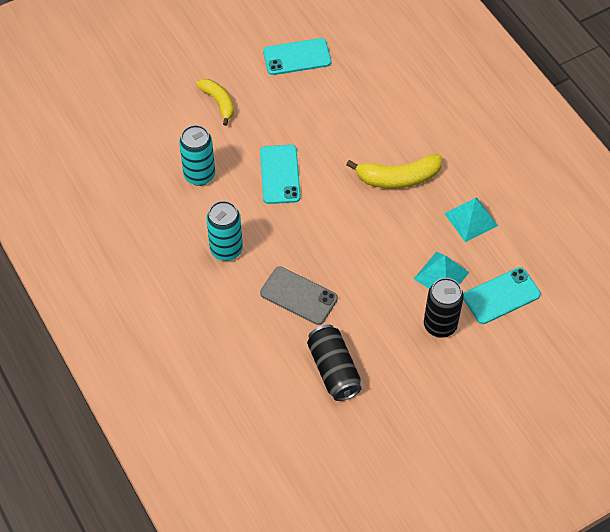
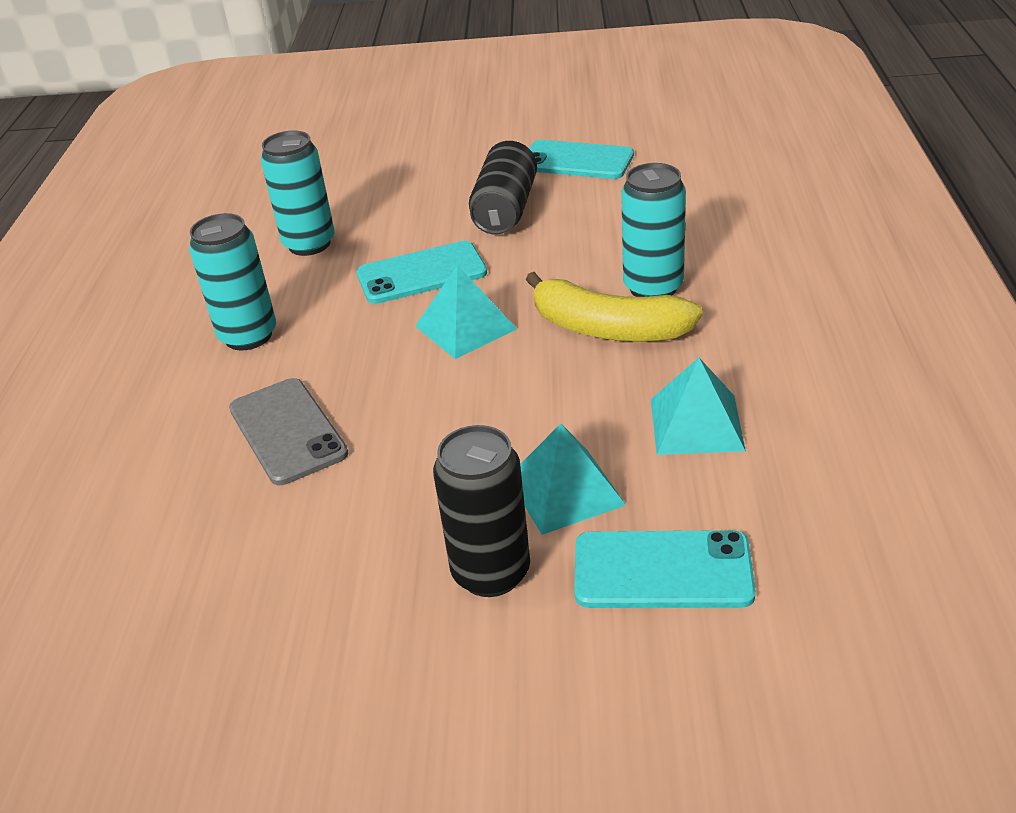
camera: 35 degrees right, 20 degrees down
yellow banana [196,79,234,126] -> none
turquoise phone [260,145,301,204] -> turquoise phone turned 45 degrees clockwise [356,241,487,304]
black can [307,325,361,401] -> black can moved to [469,141,537,235]
none -> turquoise pyramid [415,265,517,359]
none -> turquoise can [621,163,686,297]

